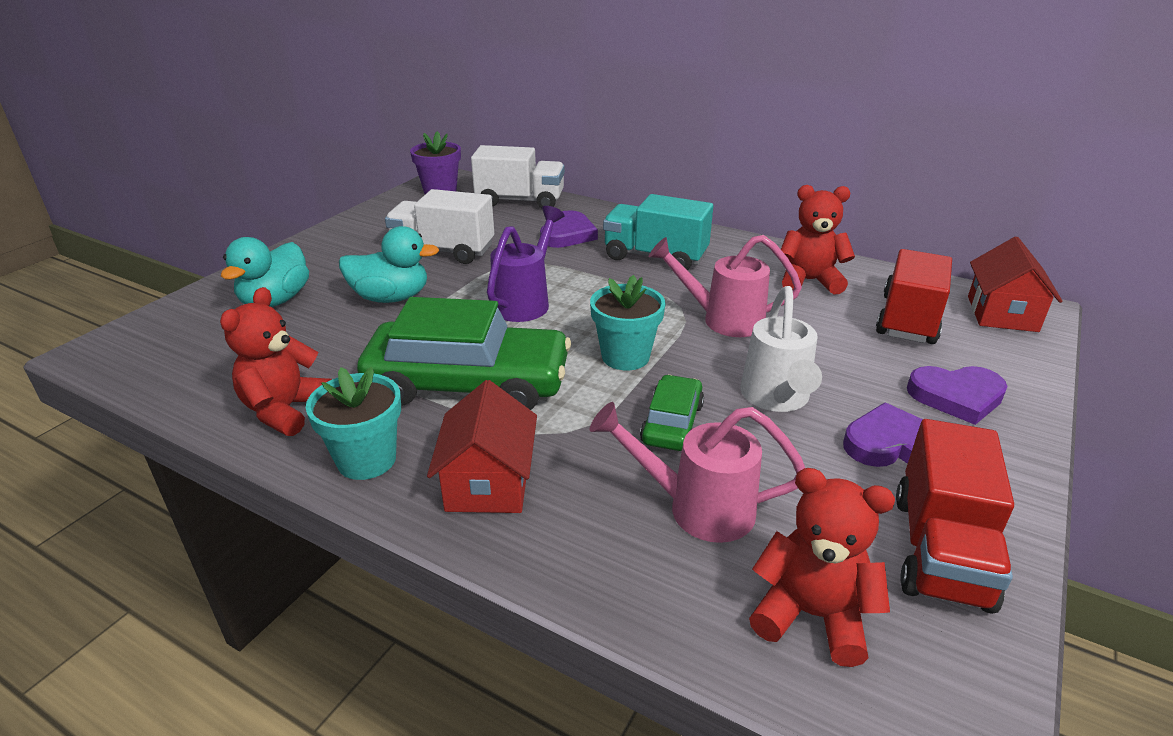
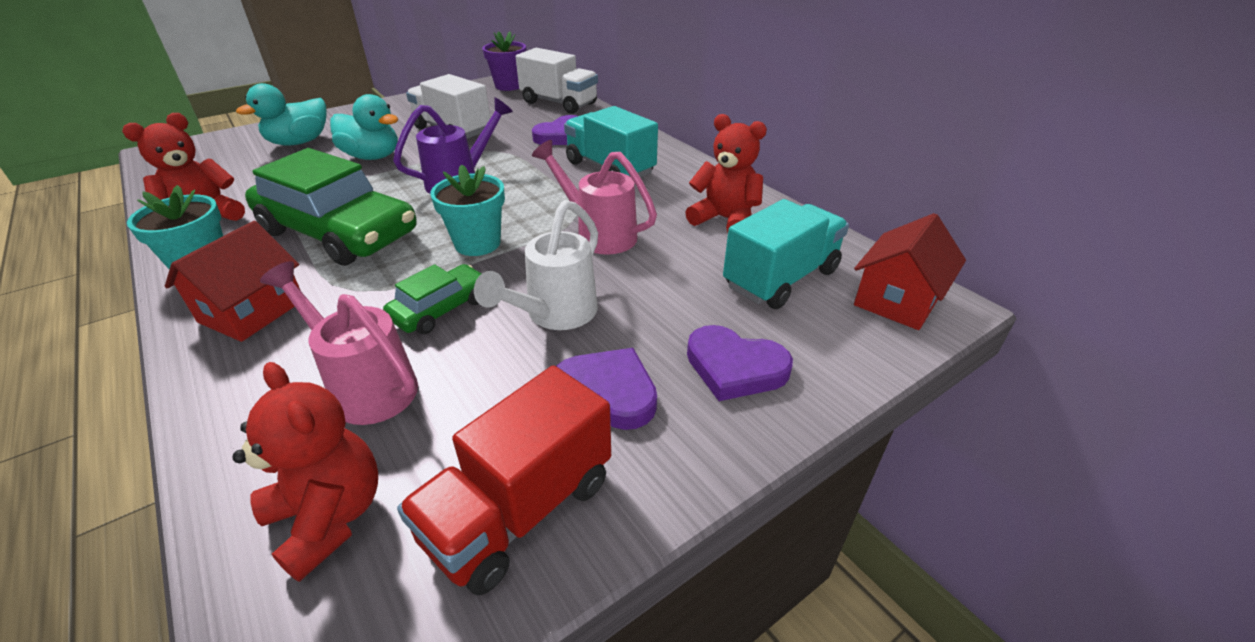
camera: 25 degrees right, 5 degrees up
red truck [876,249,952,344] -> turquoise truck [723,199,849,309]

